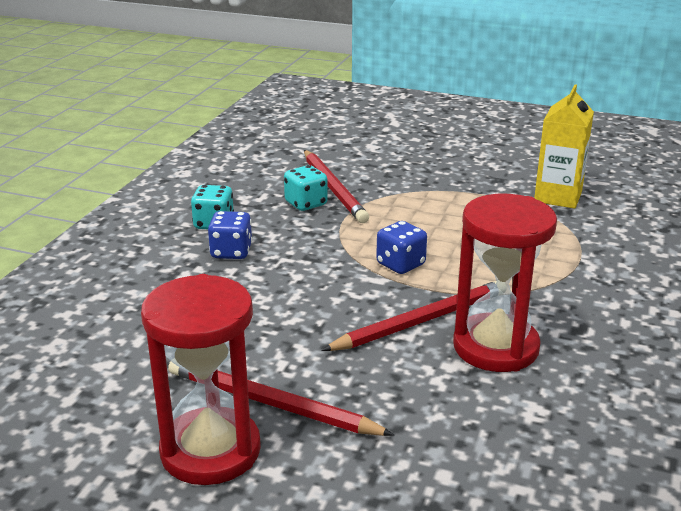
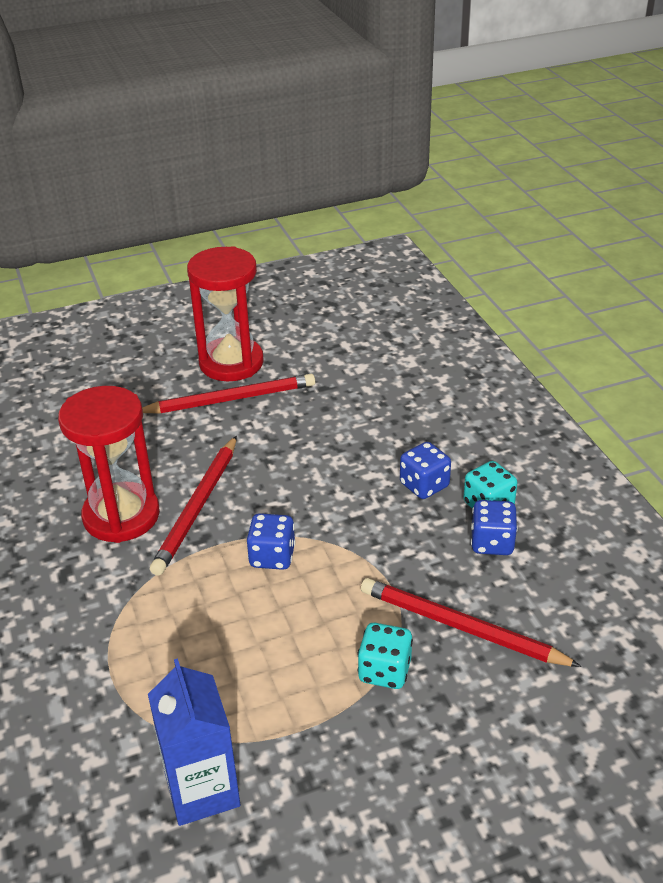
camera: 140 degrees right, 10 degrees up
turquoise dice [284,165,328,211] -> turquoise dice moved to [357,623,413,689]
yellow carton [534,84,594,209] -> blue carton [148,659,240,826]
none -> blue dice [471,500,518,555]

